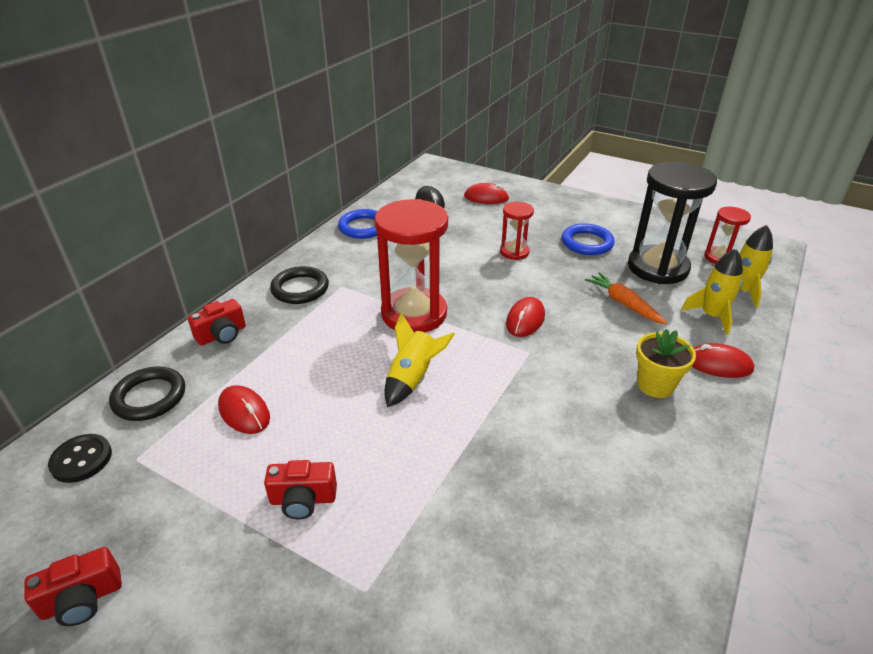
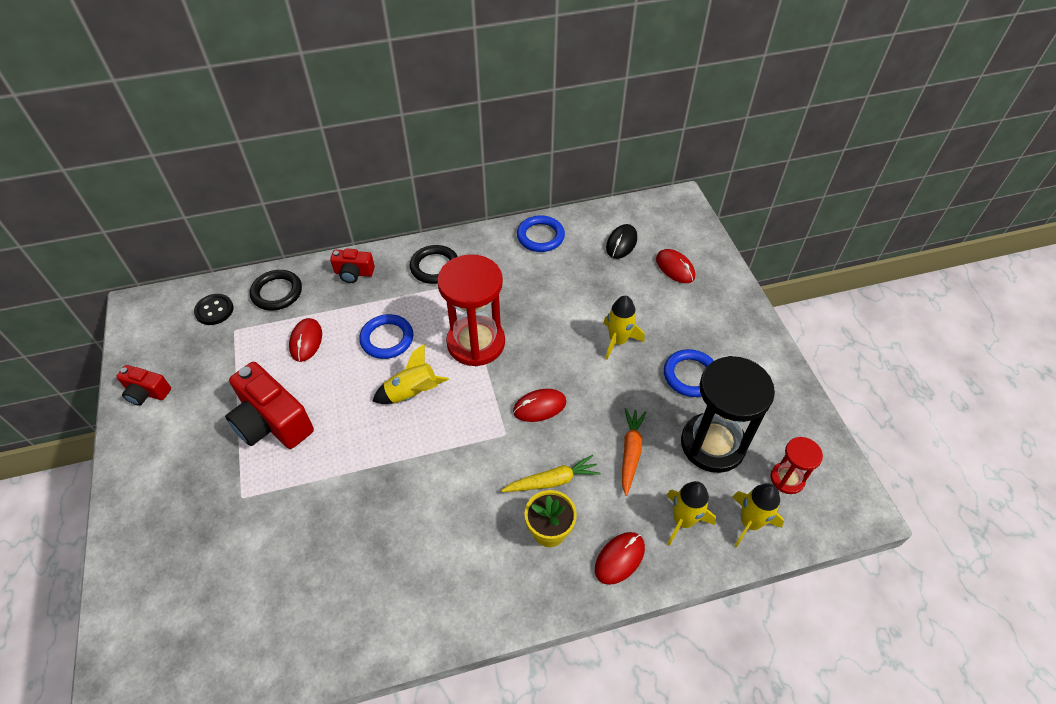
camera: 45 degrees right, 15 degrees up
red camera [264,460,337,520] -> red camera [225,362,314,449], size x1.84
red hourglass [500,202,534,260] -> yellow rocket [603,296,645,360]
red mouse [692,343,754,378] -> red mouse turned 75 degrees clockwise [595,532,645,585]
none -> blue ring [359,314,413,359]
none -> yellow carrot [501,455,601,492]

